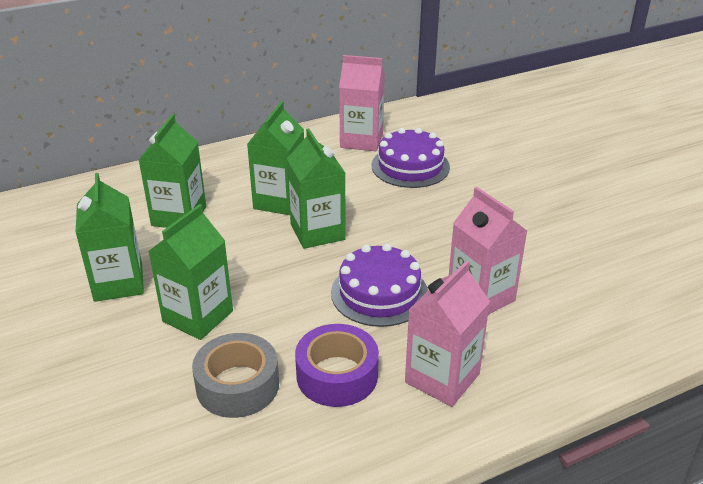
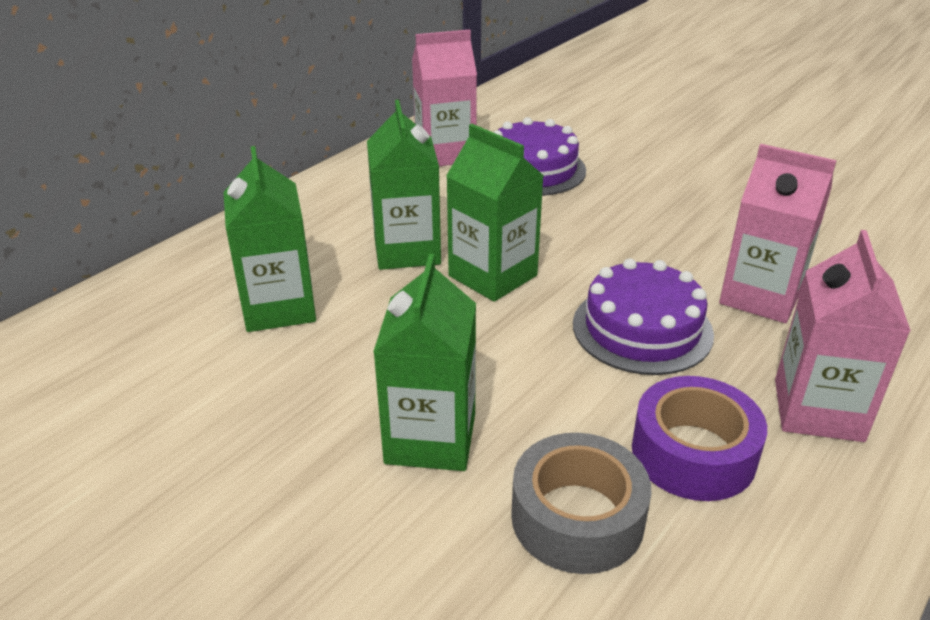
camera: 25 degrees left, 0 degrees up
green carton [75,173,144,302] -> none

